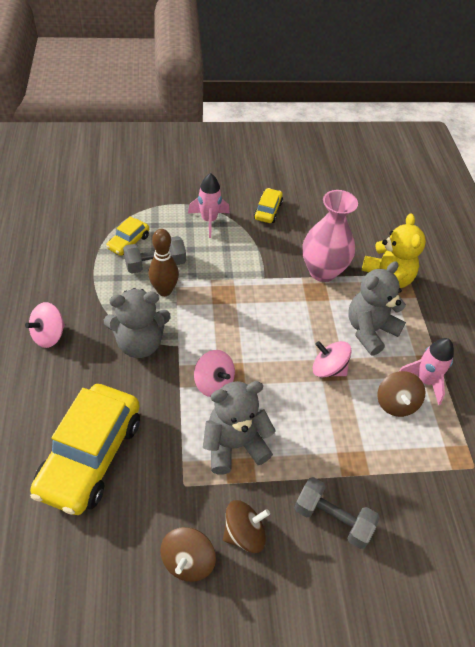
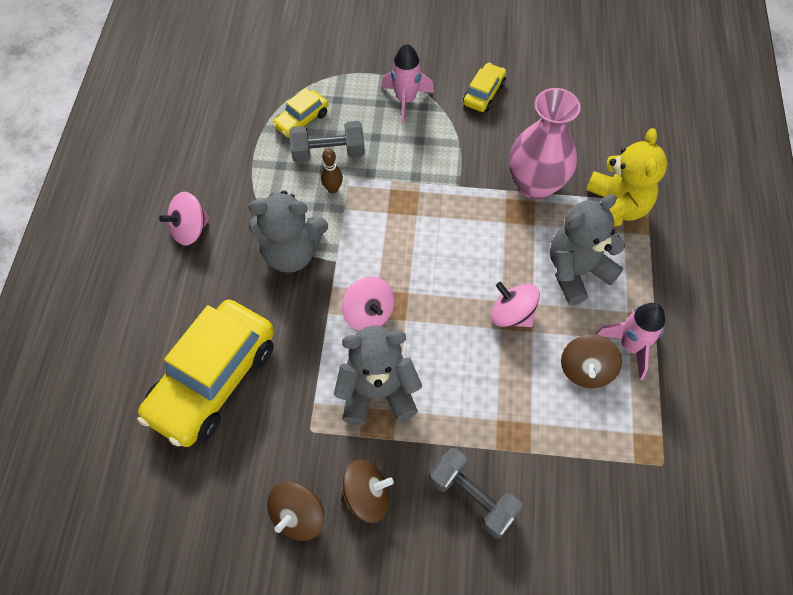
camera: 15 degrees right, 10 degrees up
brown bowling pin [149,229,179,296] -> brown bowling pin [321,148,343,193], size x0.60

